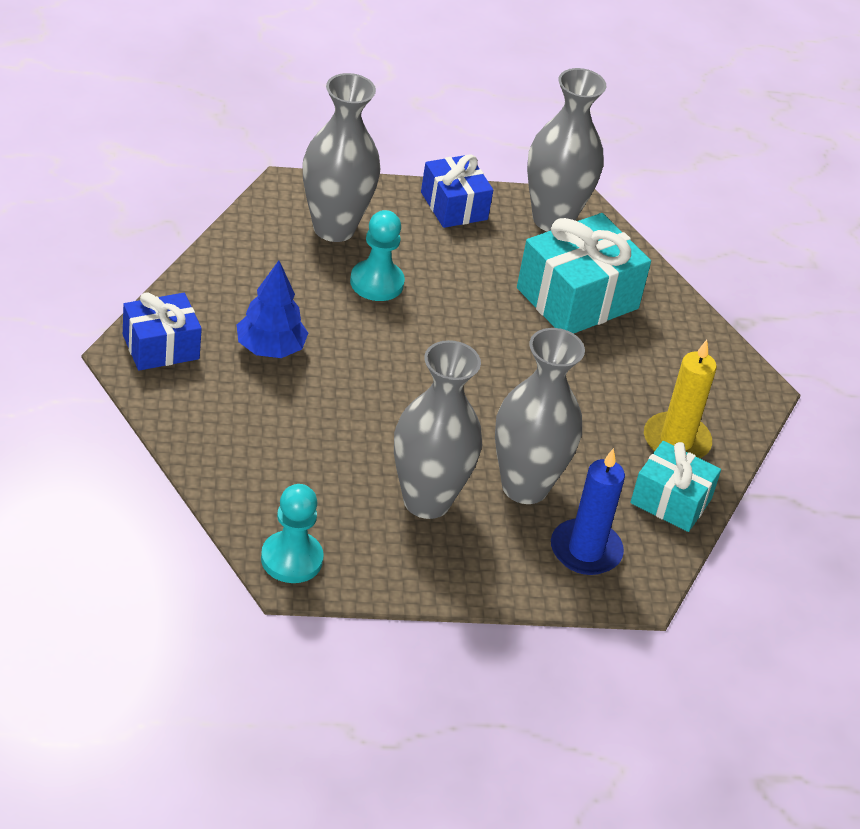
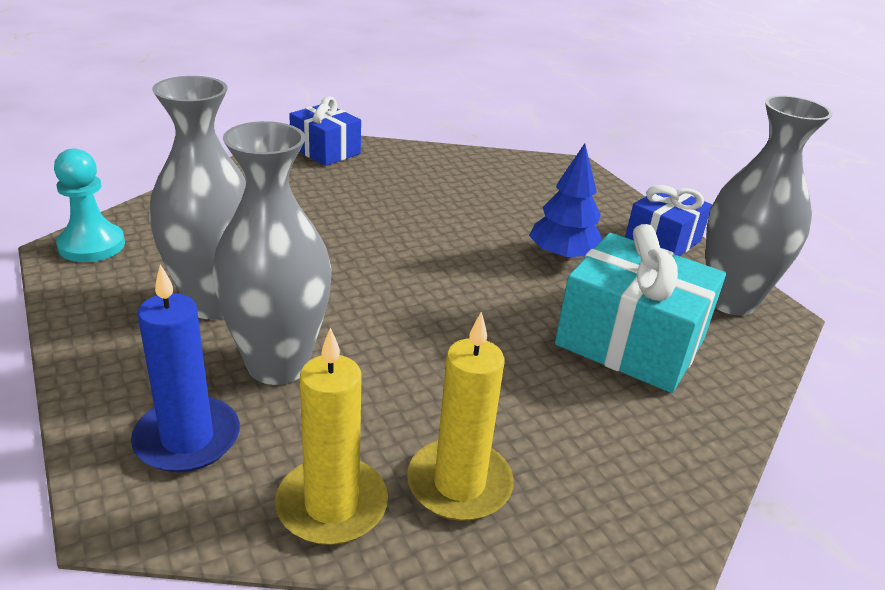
camera: 70 degrees right, 10 degrees down
blue tree [237,261,308,358] -> blue tree moved to [529,143,603,261]
grey vase [303,73,380,242] -> none
turquoise pawn [350,210,405,301] -> none
turquoise gift [630,441,721,532] -> yellow candle [275,327,388,545]

